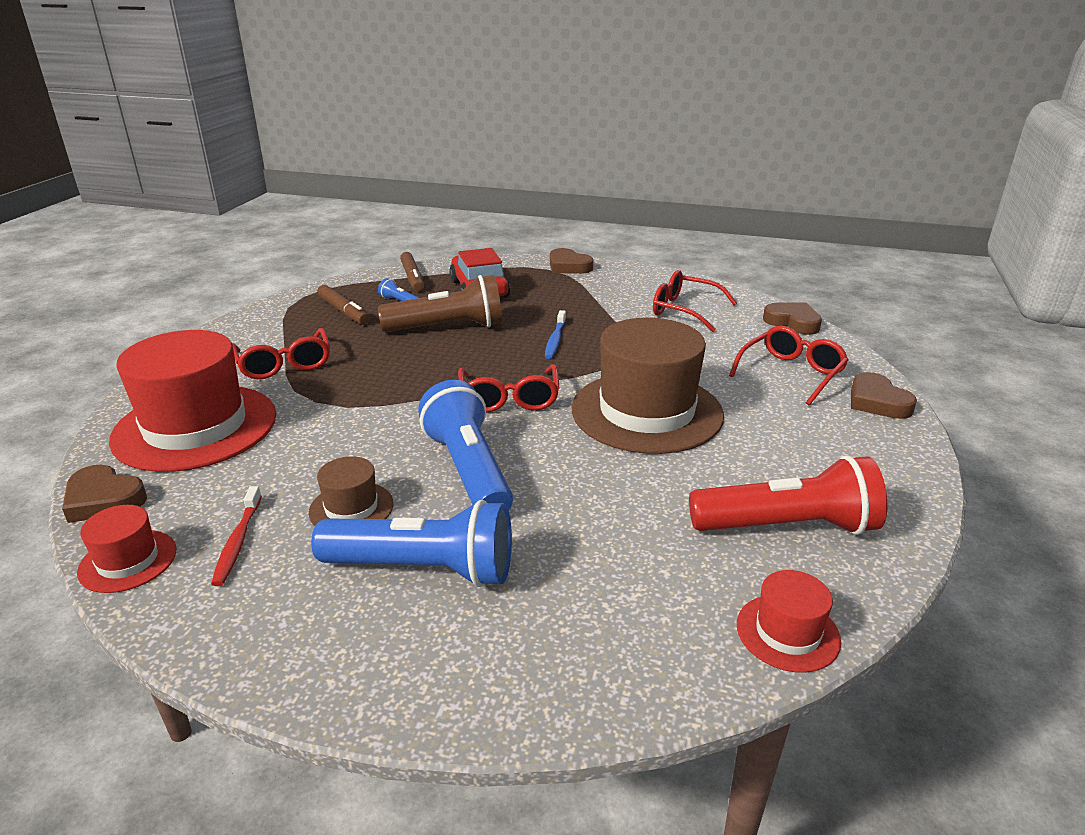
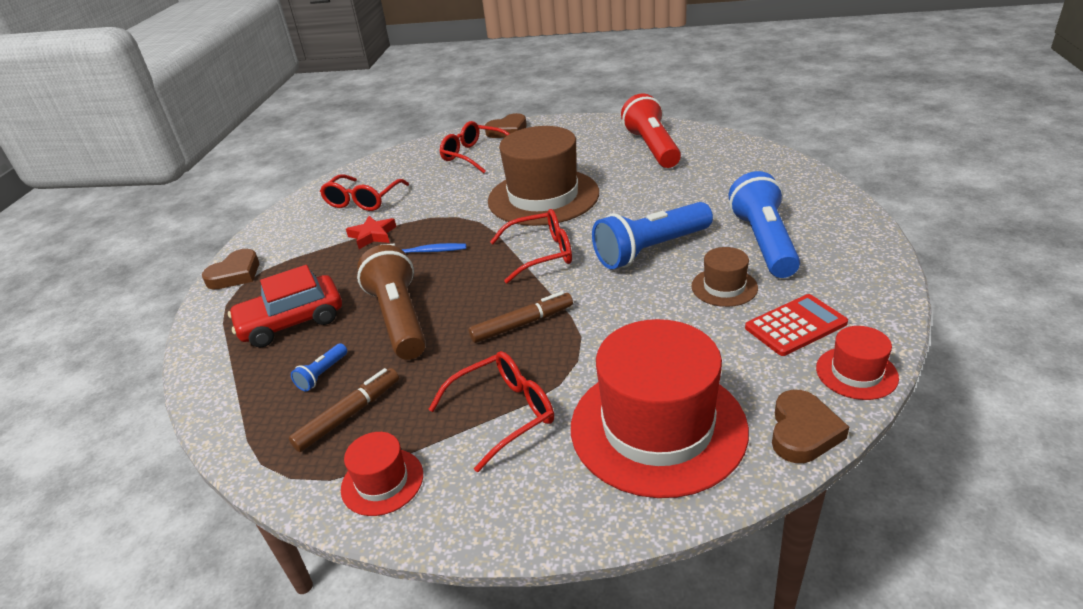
camera: 95 degrees left, 5 degrees up
red toothbrush [211,486,262,586] -> red calculator [745,294,848,356]
brown marker [400,252,424,291] -> brown marker moved to [469,291,573,343]
red hat [737,570,841,673] -> red hat moved to [341,432,423,516]
brown heart [763,303,822,335] -> none
none -> red star [346,216,396,249]

